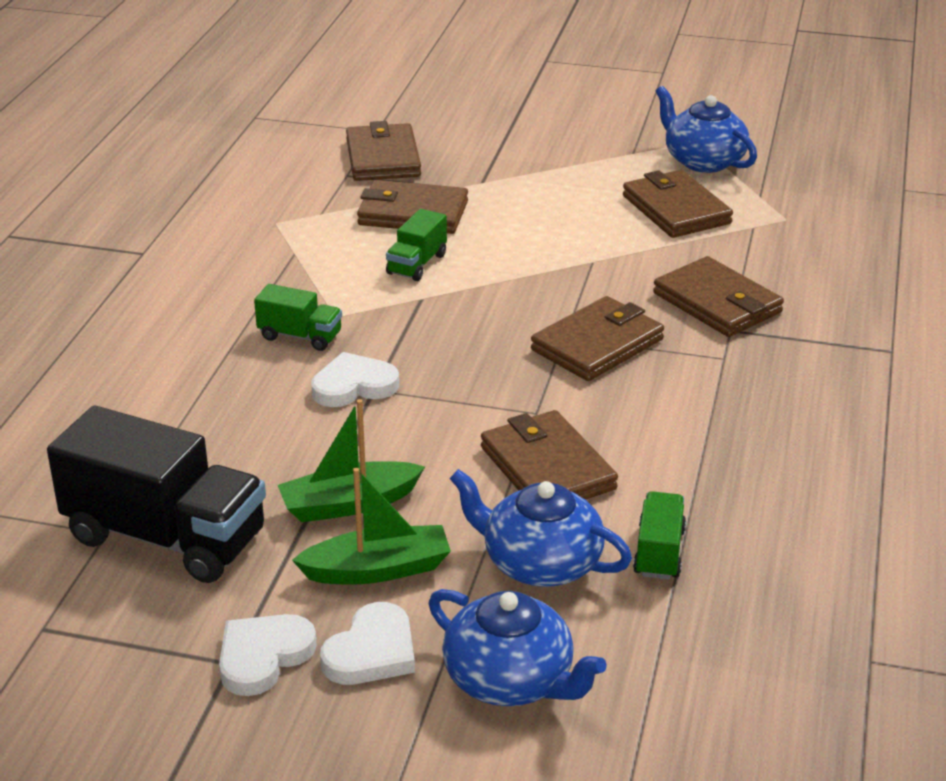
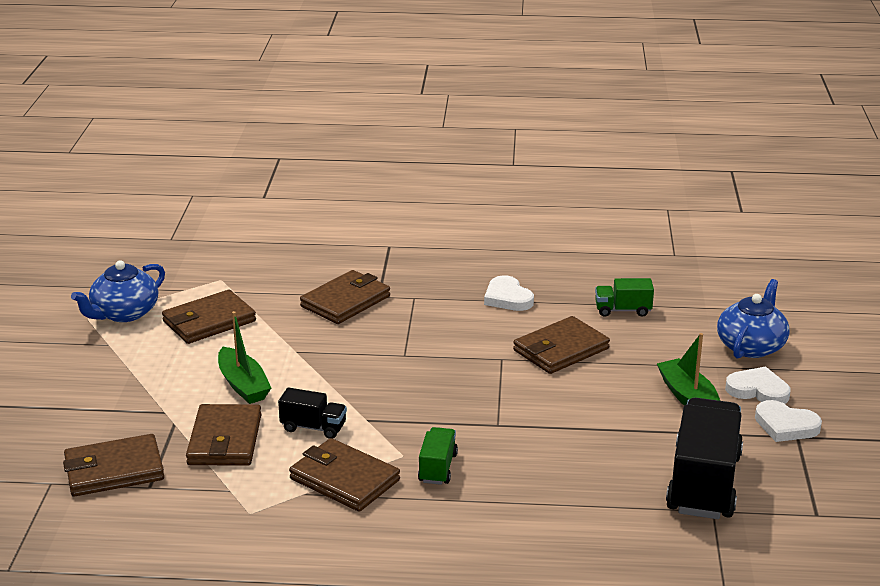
camera: 100 degrees left, 5 degrees down
green boat [278,399,425,522] -> green boat moved to [218,311,271,404]
white heart [311,352,399,407] -> white heart moved to [484,275,534,311]
green truck [386,209,447,281] -> black truck [278,387,347,439]
blue teapot [450,469,632,587] -> none
brown wallet [531,296,664,381] -> brown wallet moved to [289,438,400,512]

